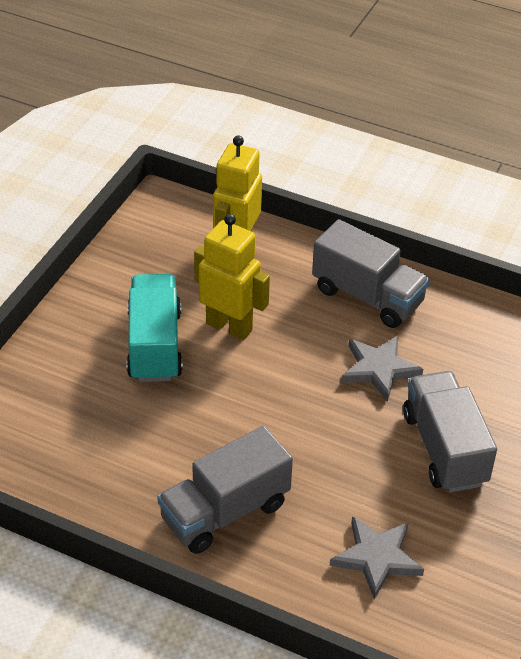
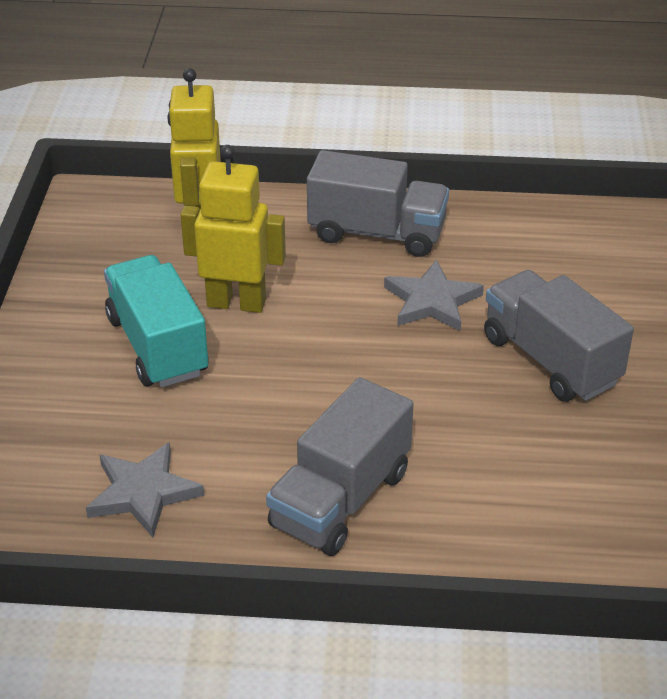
camera: 20 degrees left, 5 degrees down
grey star [330,516,424,599] -> grey star moved to [86,442,204,537]

